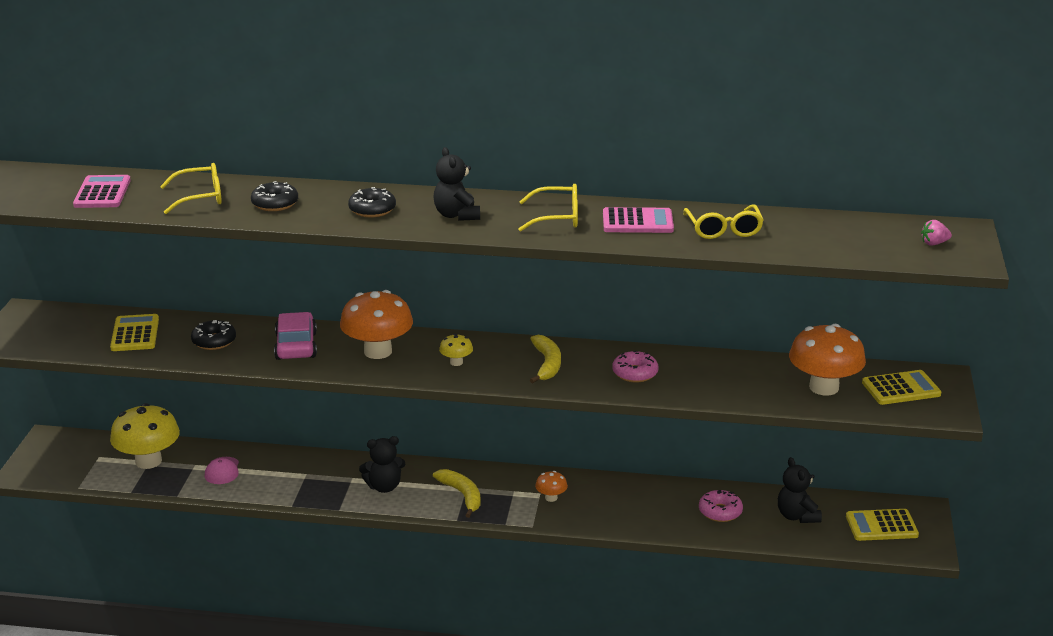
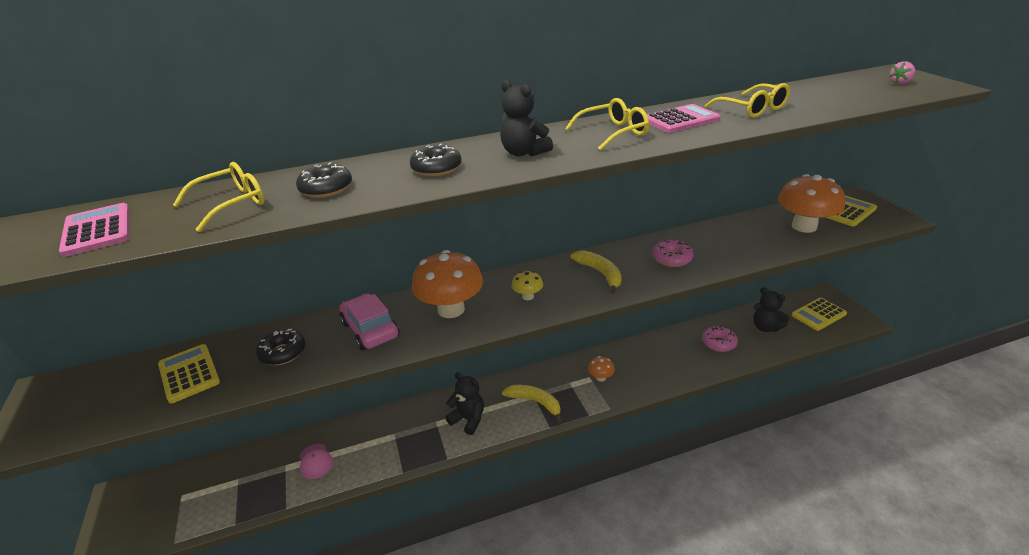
camera: 25 degrees left, 5 degrees up
yellow mushroom [110,403,180,469] -> none
black teddy bear [359,436,405,493] -> black teddy bear turned 105 degrees counterclockwise [445,372,484,435]

